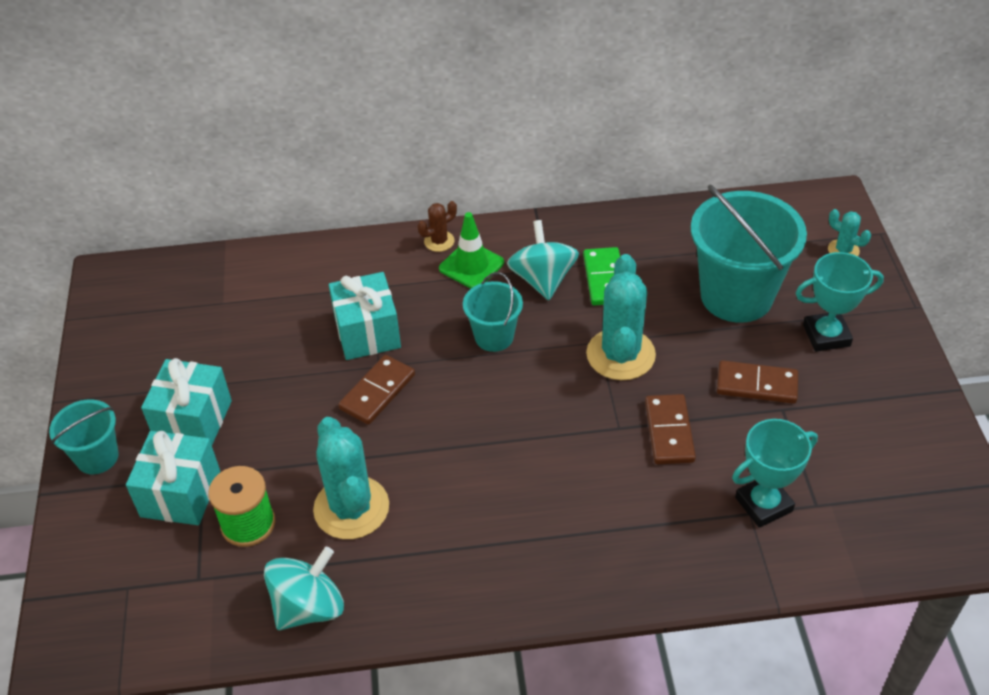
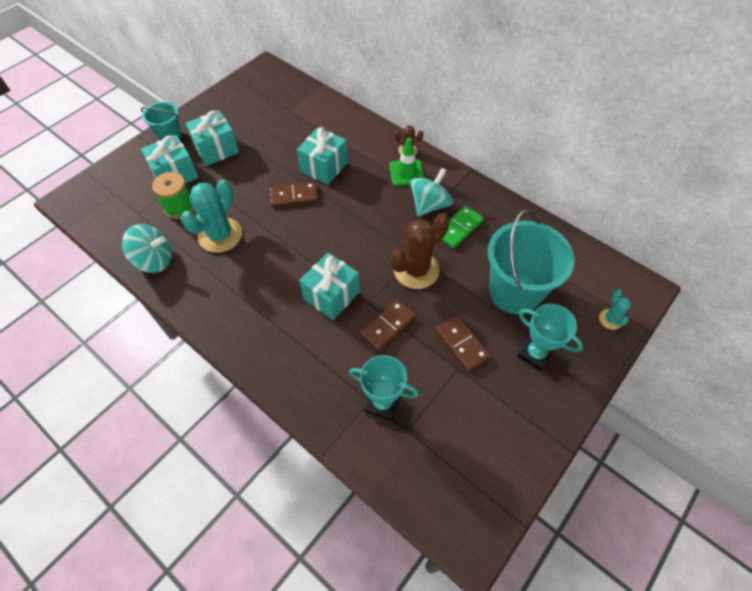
camera: 45 degrees right, 10 degrees up
turquoise bucket [463,272,523,352] -> none
turquoise cactus [586,254,656,380] -> brown cactus [390,213,450,289]
none -> turquoise gift [299,252,360,320]

